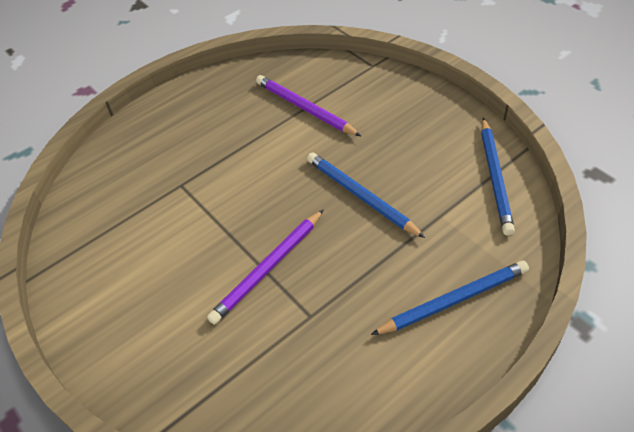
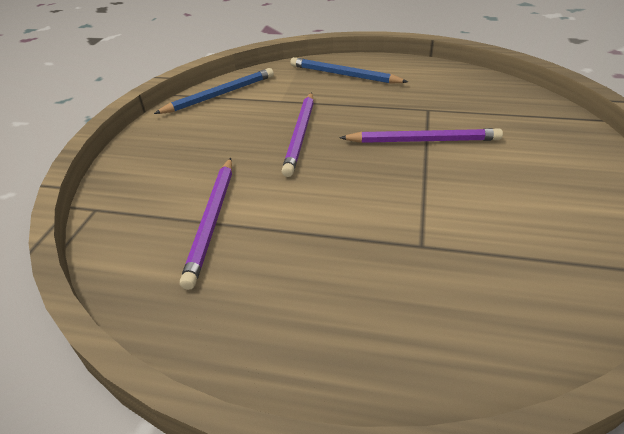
camera: 130 degrees left, 10 degrees down
blue pencil [307,152,425,238] -> purple pencil [282,92,314,177]

